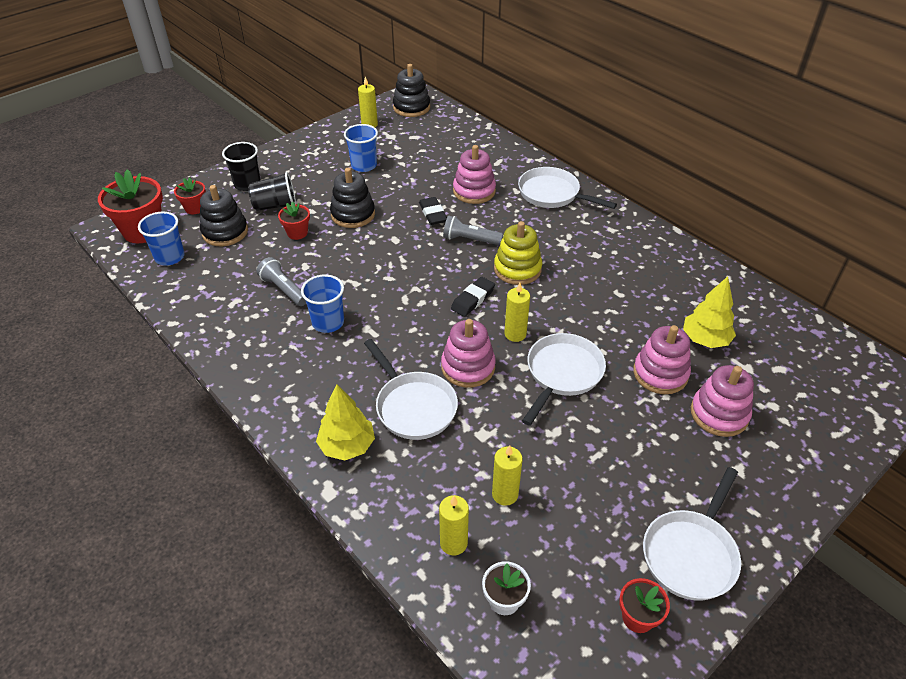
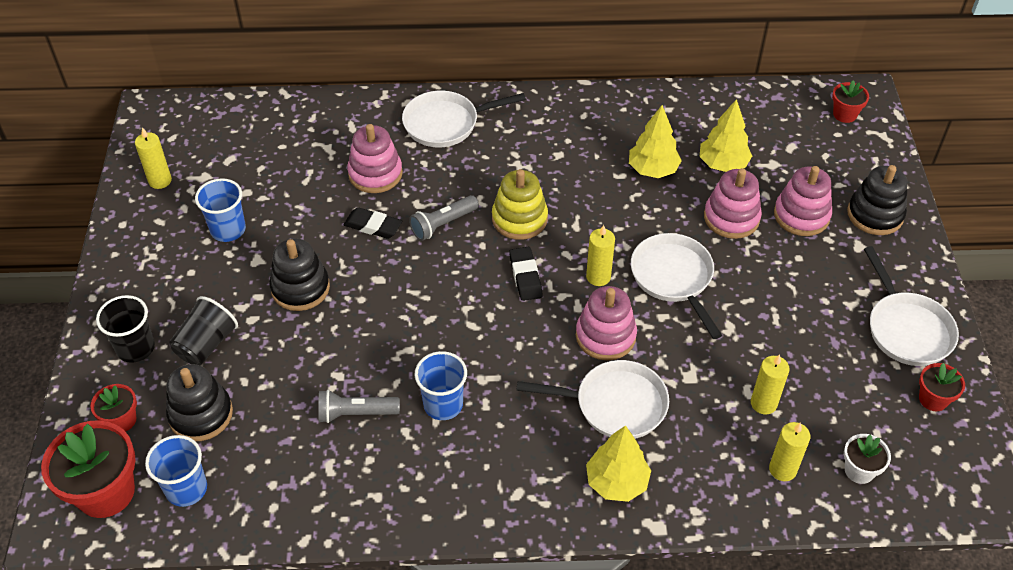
camera: 50 degrees left, 5 degrees up
red flower pot [278,202,310,240] -> red flower pot moved to [832,80,869,123]
black stacking toy [393,64,430,117] -> black stacking toy moved to [847,165,908,235]
none -> yellow tree [629,105,682,178]

